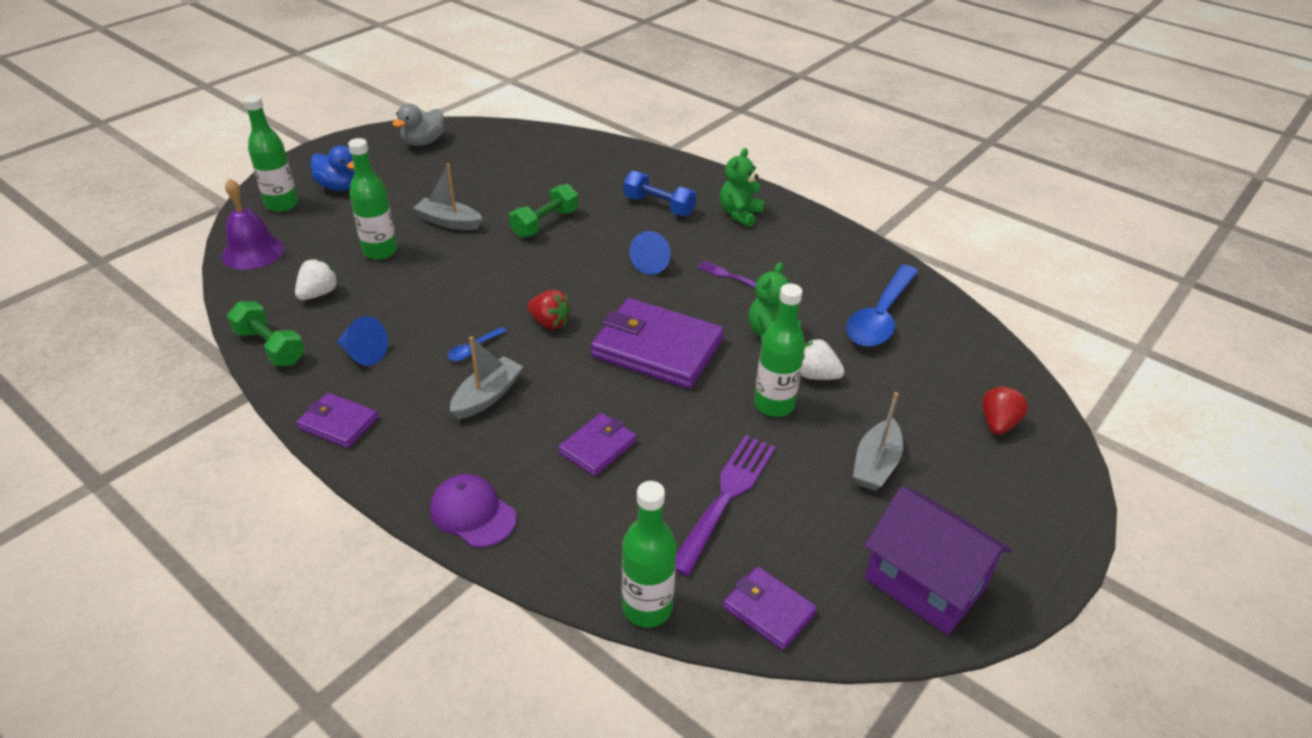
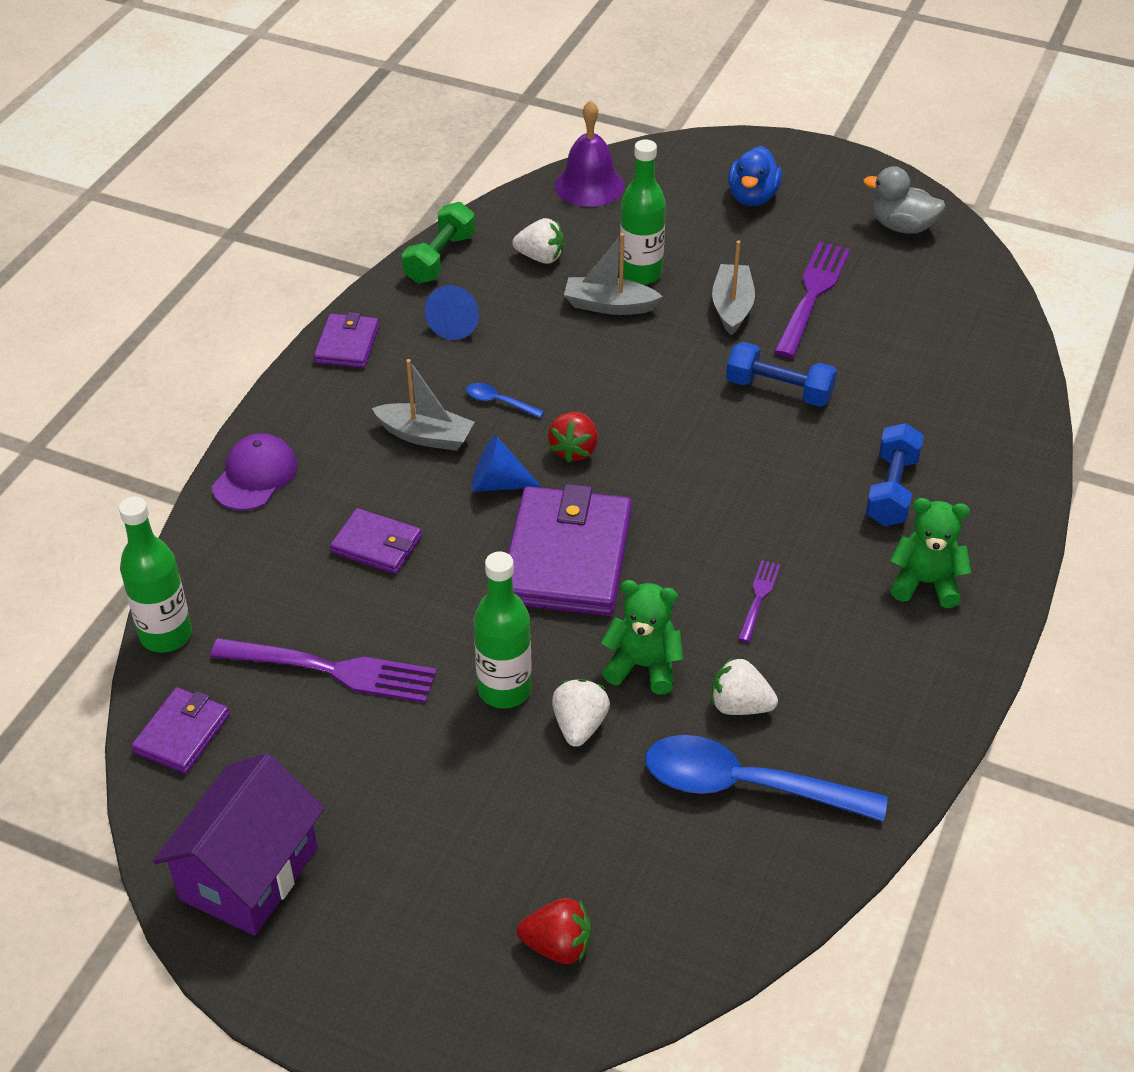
camera: 75 degrees right, 5 degrees up
green bottle [243,95,298,212] -> none
green dumbbell [509,184,578,238] -> blue dumbbell [726,342,837,407]
blue cone [630,231,671,275] -> blue cone moved to [471,435,542,492]
grey boat [853,392,903,491] -> grey boat moved to [564,233,663,315]
none -> white strawberry [712,657,778,715]
none -> purple fork [774,242,850,358]

